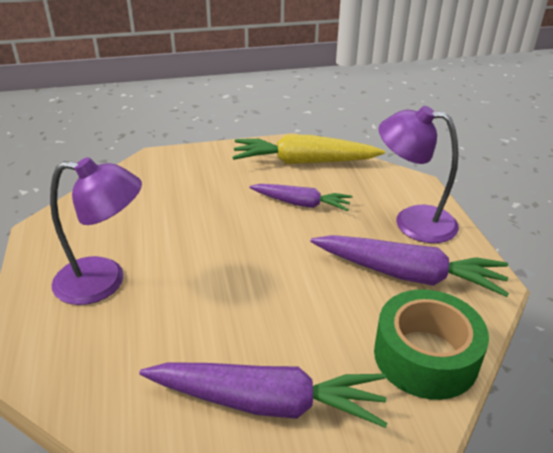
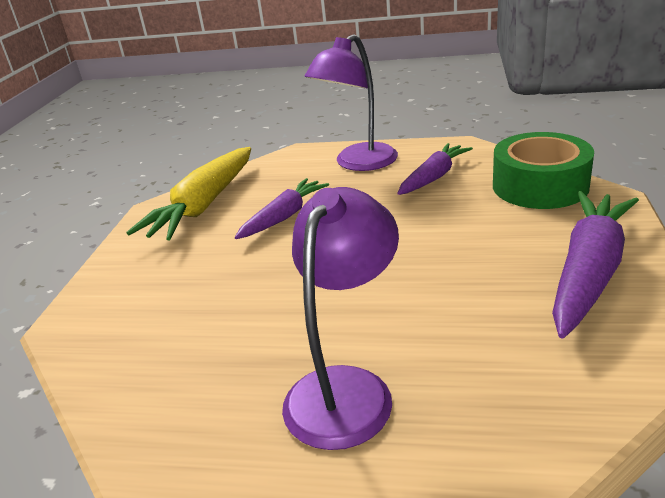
camera: 65 degrees left, 5 degrees down
purple carrot [311,235,509,297] -> purple carrot [397,143,473,195], size x0.62

